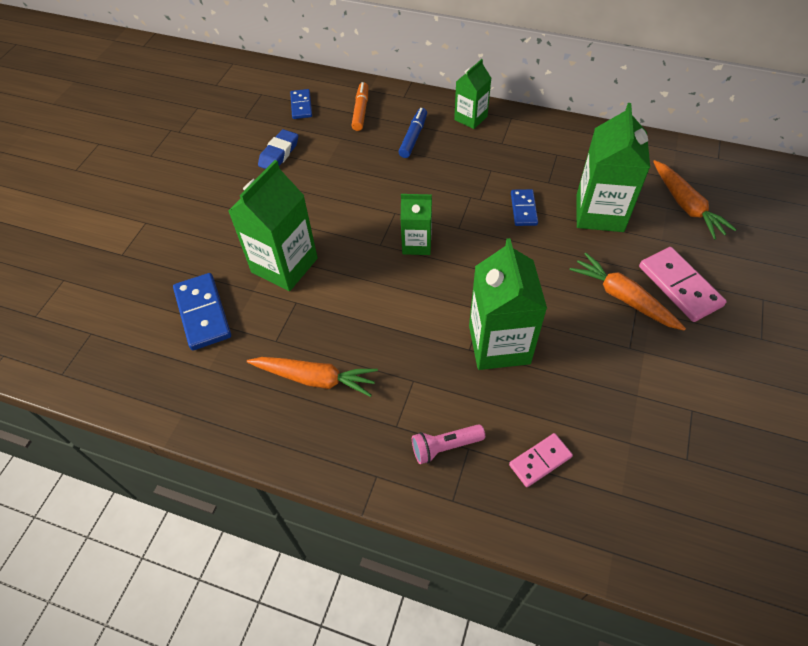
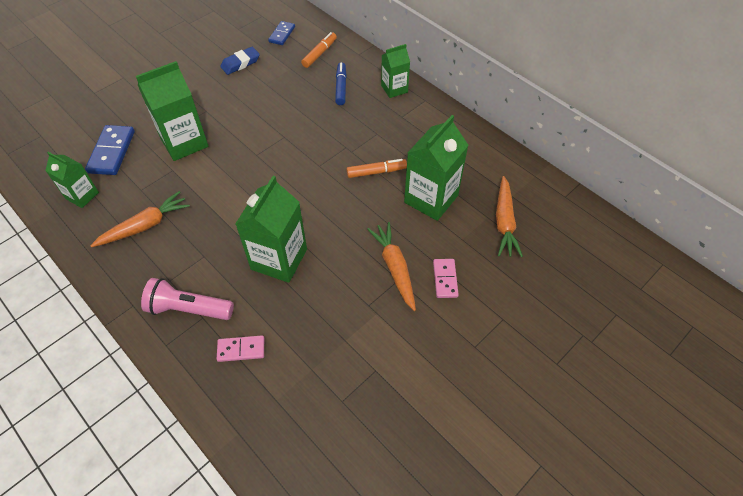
camera: 25 degrees right, 0 degrees up
orange carrot [247,357,378,397] -> orange carrot turned 75 degrees counterclockwise [90,191,190,247]
blue marker [399,108,427,158] -> blue marker turned 45 degrees counterclockwise [335,62,347,105]
green carton [401,194,432,255] -> green carton moved to [45,152,99,208]
pink flashlight [412,424,485,464] -> pink flashlight [141,278,234,320], size x1.53
blue domino [511,189,538,226] -> orange marker [346,159,407,178]
pink domino [639,247,727,322] -> pink domino [433,259,459,298], size x0.61

